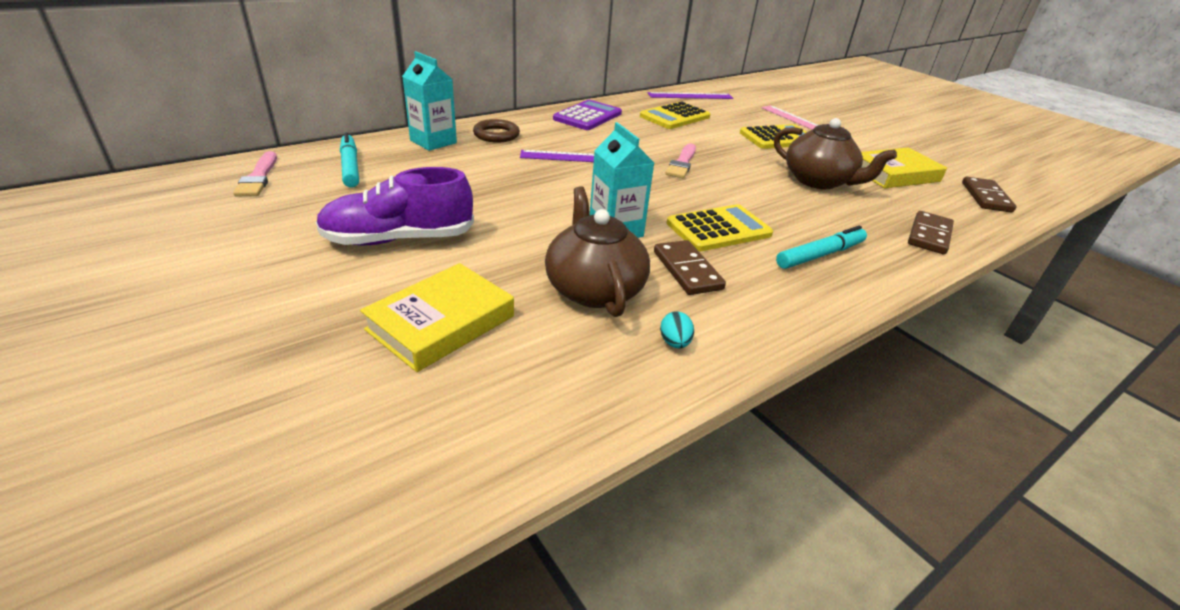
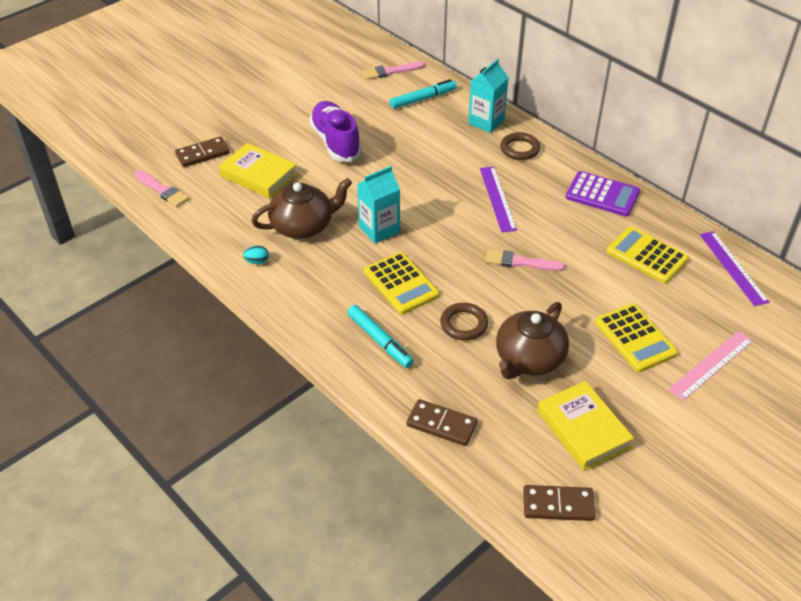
camera: 85 degrees right, 10 degrees up
brown domino [654,240,726,295] -> brown domino moved to [175,137,230,167]
none -> pink brush [134,170,189,207]
none -> brown ring [440,303,488,341]

